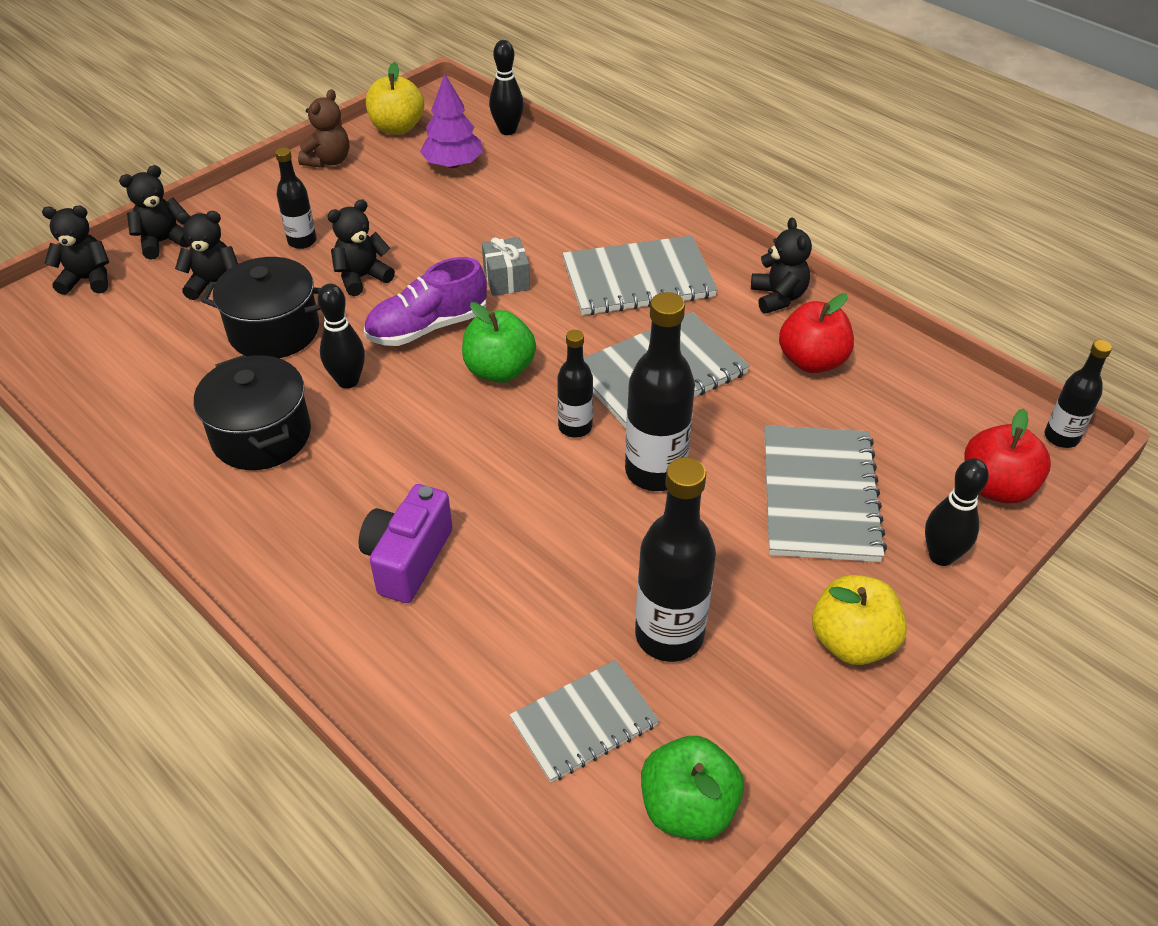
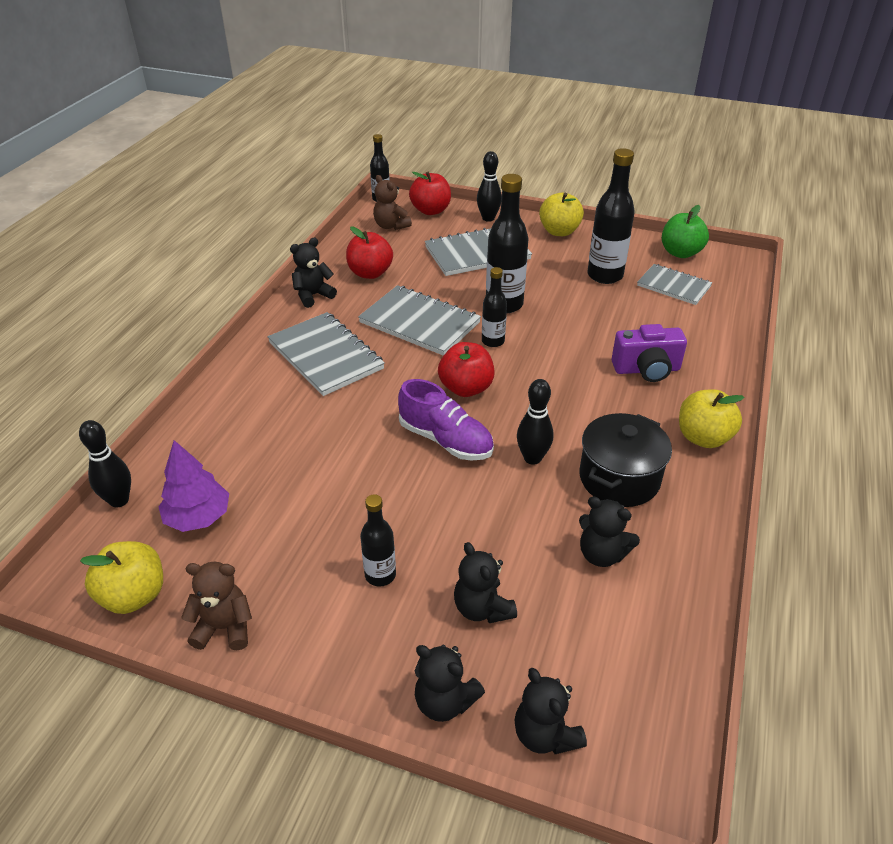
camera: 115 degrees left, 5 degrees down
black pot [201,257,321,358] -> none
black teddy bear [327,199,395,296] -> black teddy bear moved to [579,497,640,567]
green apple [462,302,536,383] -> red apple [438,342,495,397]
grey gift [482,237,530,296] -> none
none -> brown teddy bear [373,175,412,230]
none -> yellow apple [679,389,744,448]

